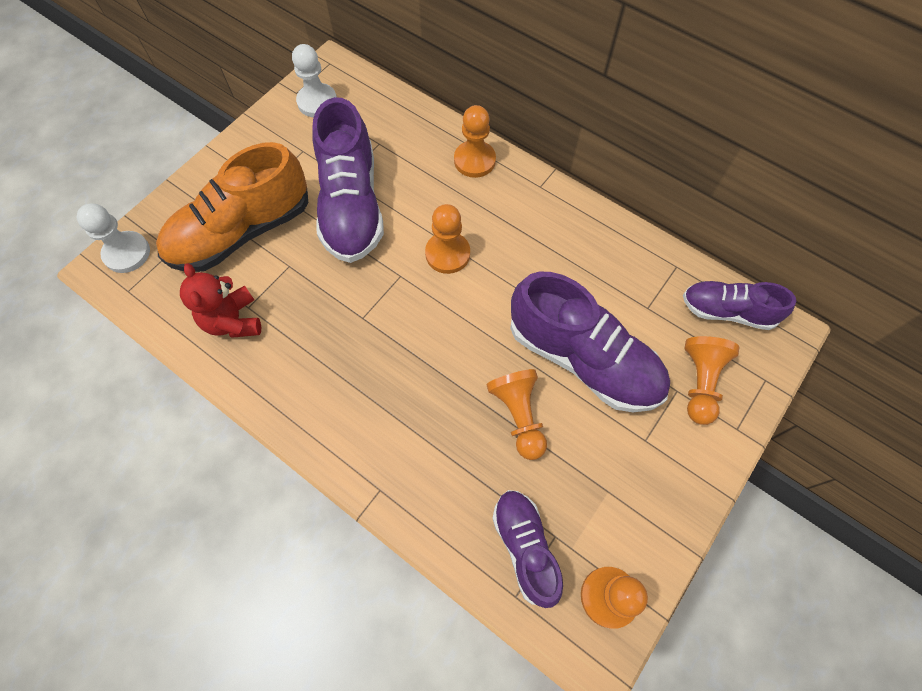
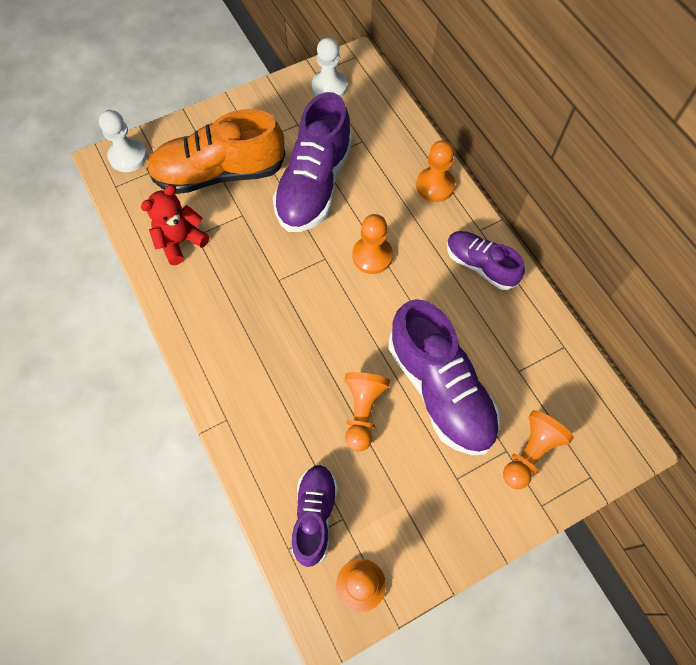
camera: 25 degrees right, 0 degrees up
red teddy bear [180,263,261,338] -> red teddy bear turned 45 degrees clockwise [141,185,209,265]
purple shoe [683,281,796,330] -> purple shoe moved to [447,231,525,290]

